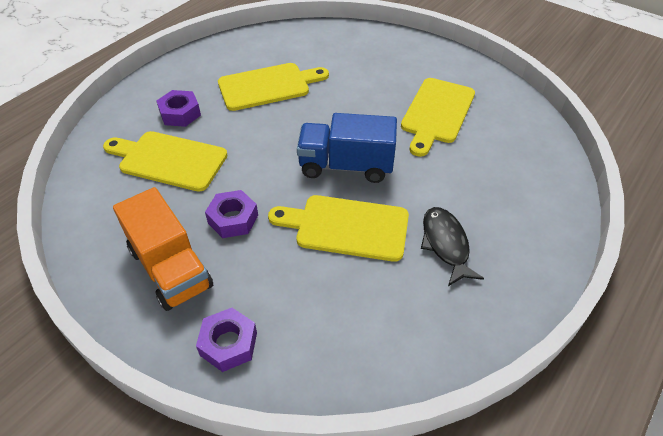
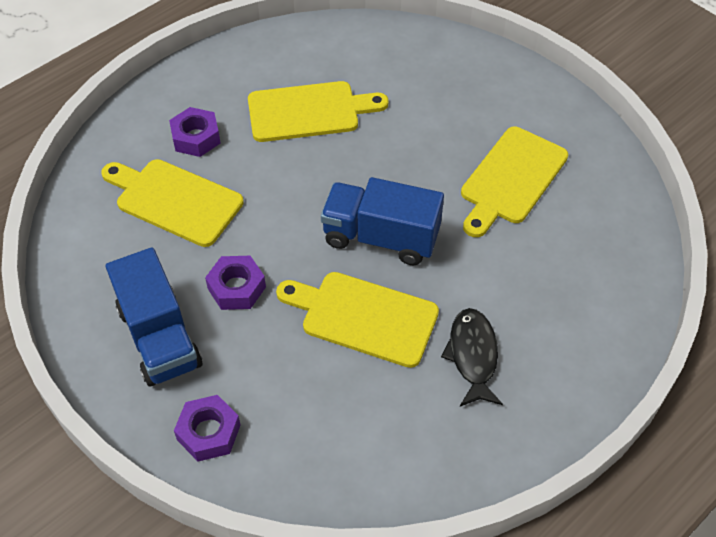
camera: 10 degrees right, 5 degrees up
orange truck [113,187,213,311] -> blue truck [106,247,202,386]

